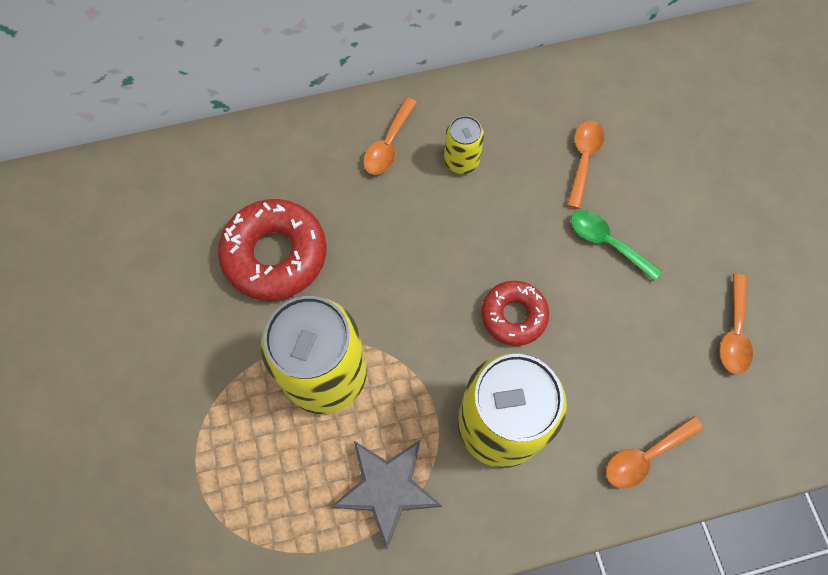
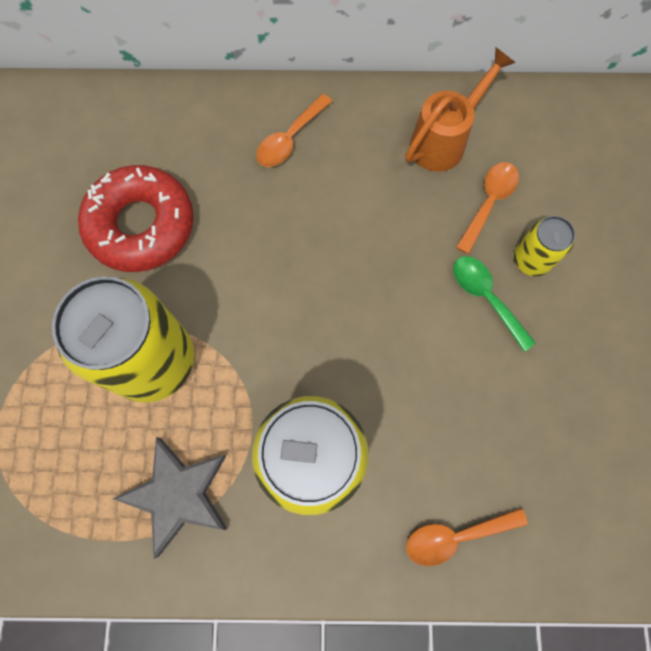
camera: 15 degrees right, 5 degrees up
yellow can [444,116,484,174] -> yellow can moved to [514,216,575,276]
red donut [481,281,549,346] -> none
orange spoon [719,274,753,374] -> none
none -> orange watering can [405,48,516,172]

